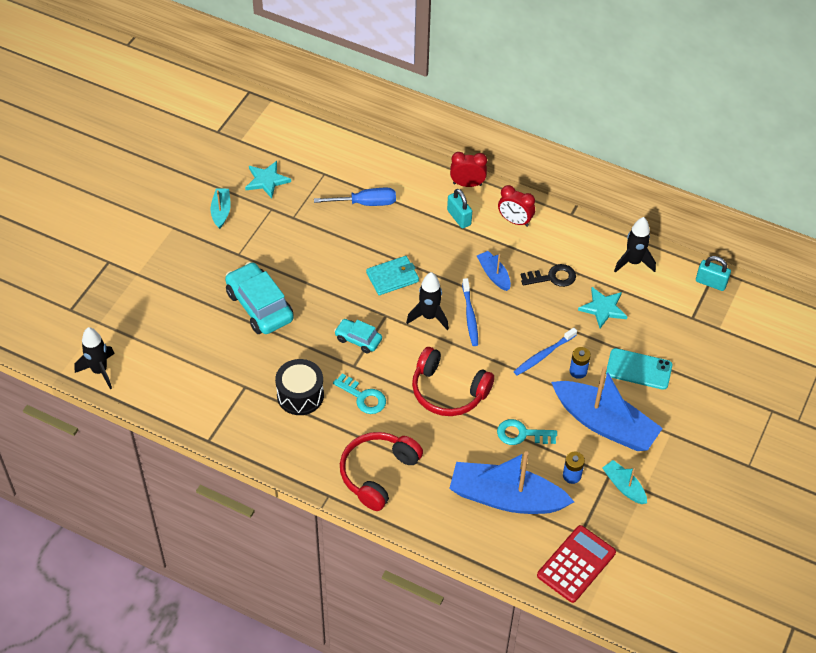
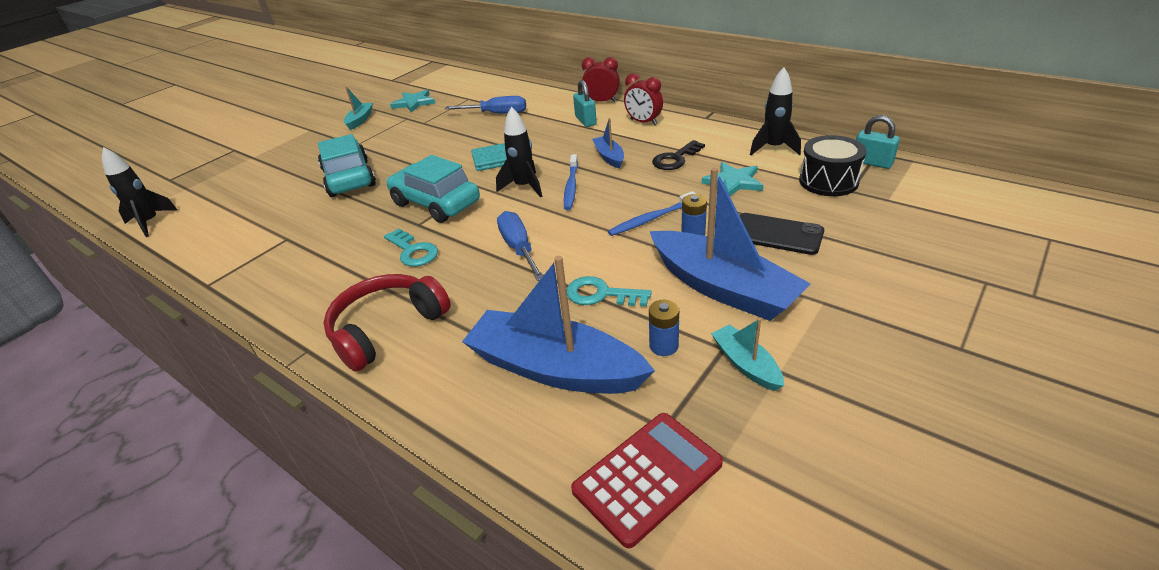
camera: 15 degrees right, 15 degrees down
black drum [275,359,324,415] -> black drum moved to [799,135,866,196]
turquoise car [334,319,382,354] -> turquoise car [386,155,480,223], size x1.80
red headphones [412,347,494,416] -> blue screwdriver [497,211,543,281]
black key [521,264,576,287] -> black key turned 135 degrees clockwise [652,140,705,170]
turquoise phone [606,348,672,390] -> black phone [739,213,824,255]

